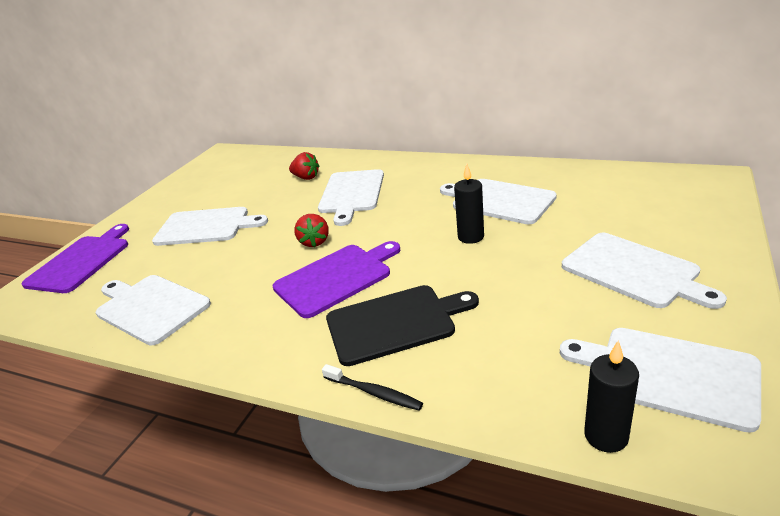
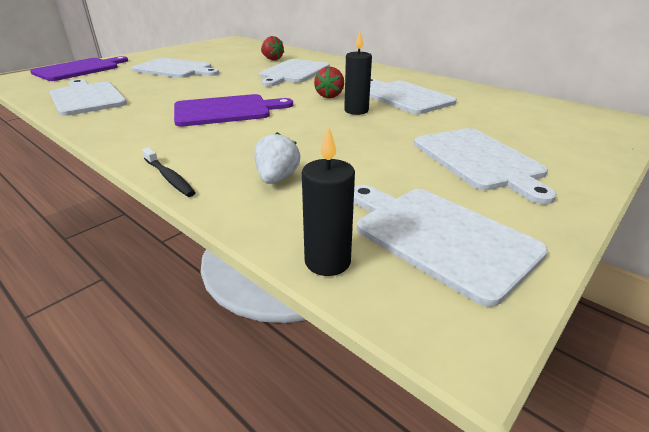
camera: 15 degrees right, 0 degrees up
red strawberry [294,214,329,247] -> red strawberry moved to [314,66,344,98]
black cutting board [326,285,479,366] -> none
none -> white strawberry [254,132,300,184]

